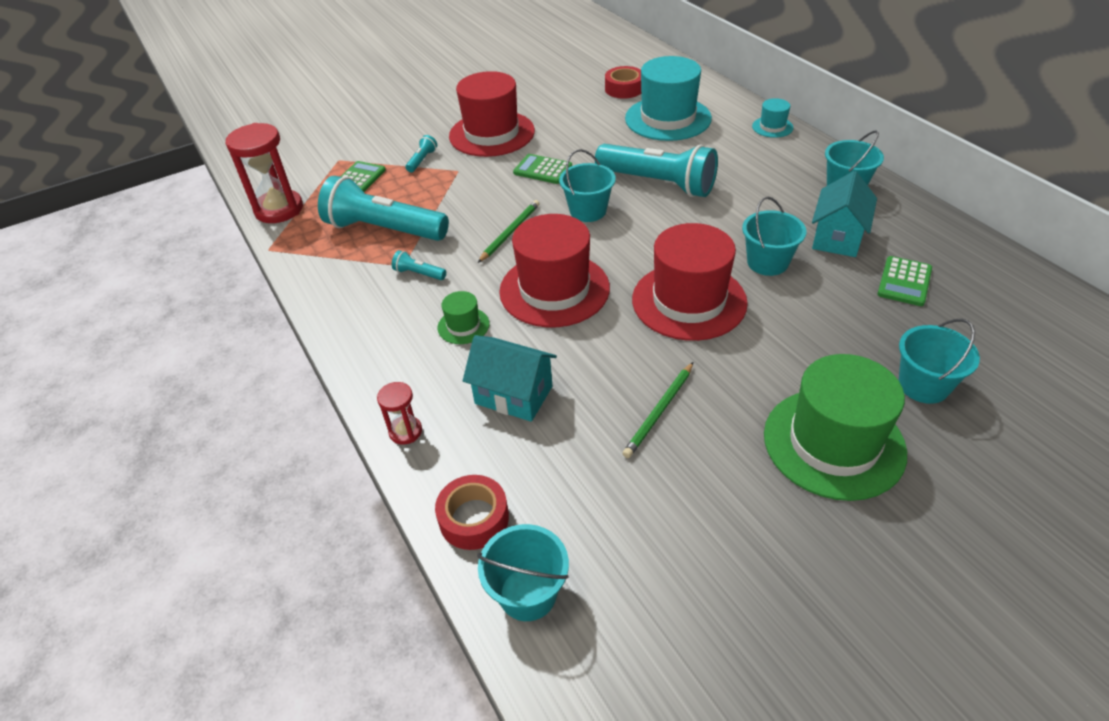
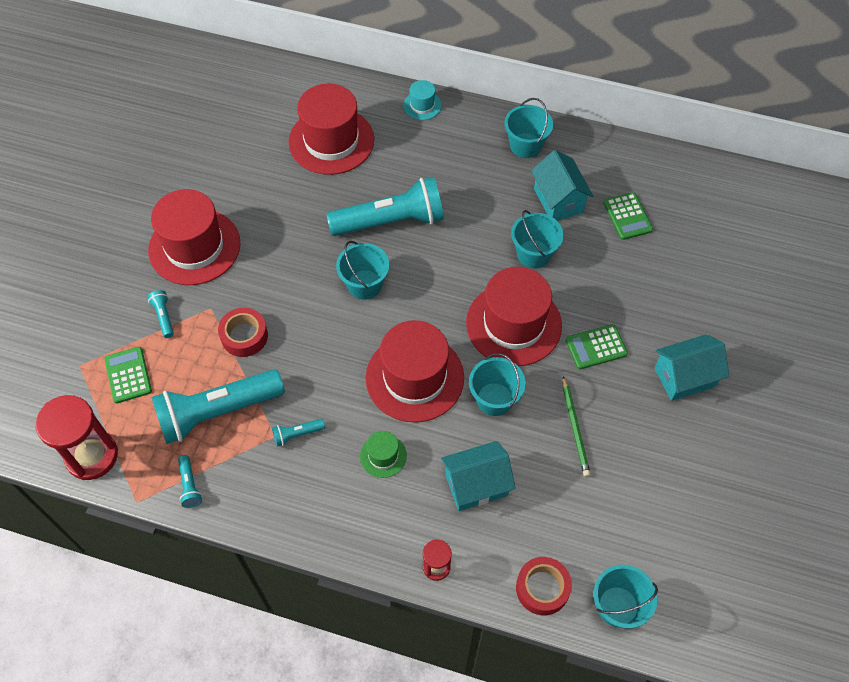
camera: 45 degrees left, 15 degrees up
green pencil [478,200,540,263] -> none
green calculator [513,154,572,184] -> green calculator moved to [566,324,628,369]
red tape [605,66,641,99] -> red tape moved to [218,308,268,357]
turquoise hat [625,56,712,141] -> red hat [288,84,374,175]
green hat [764,354,907,501] -> turquoise house [655,334,729,401]
turquoise bucket [899,319,980,404] -> turquoise bucket moved to [469,353,526,416]
none -> turquoise flashlight [178,455,202,508]

